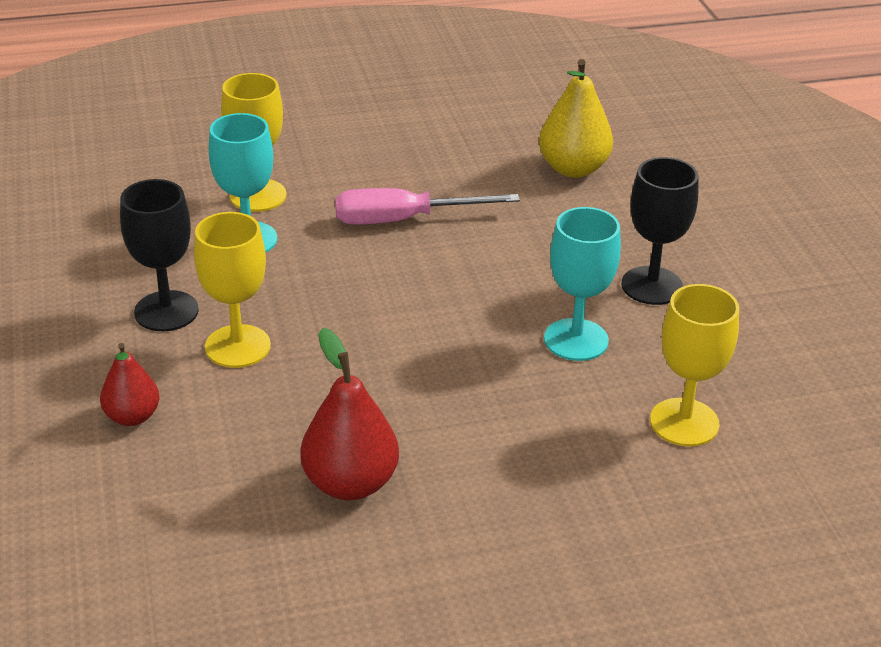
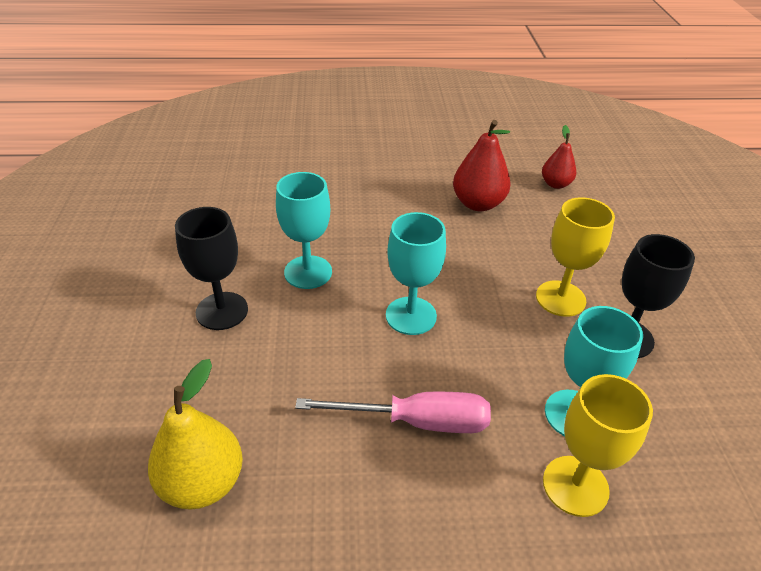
camera: 170 degrees left, 5 degrees up
red pear [100,343,160,426] -> red pear moved to [542,125,576,189]
yellow goblet [650,284,739,447] -> none
none -> turquoise goblet [386,212,446,335]

